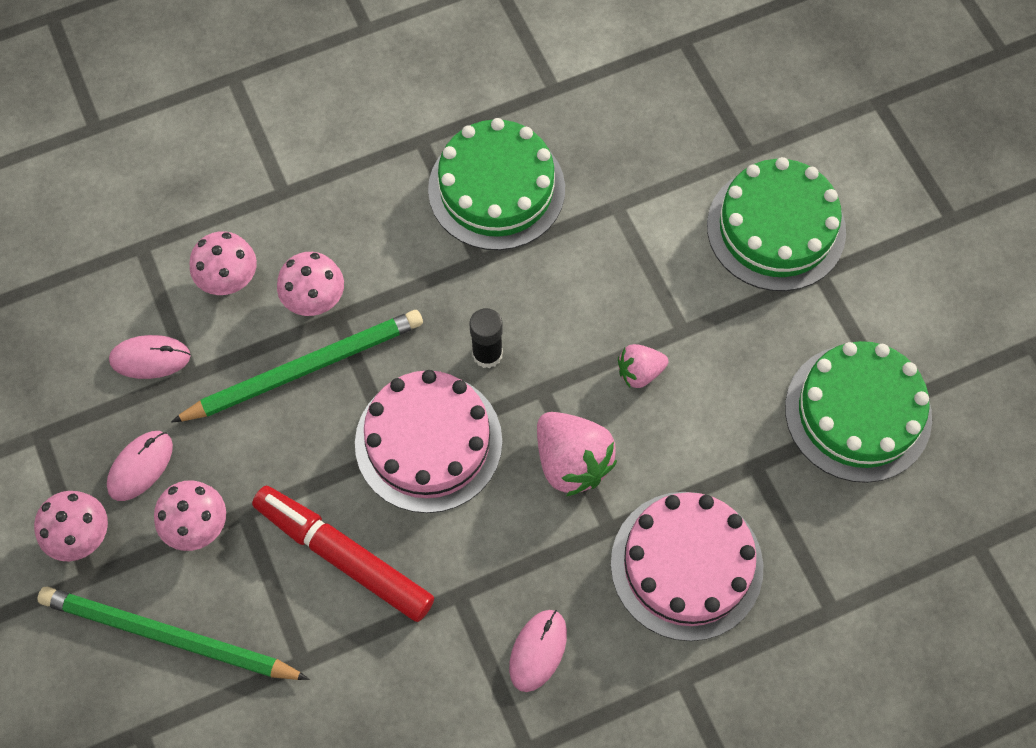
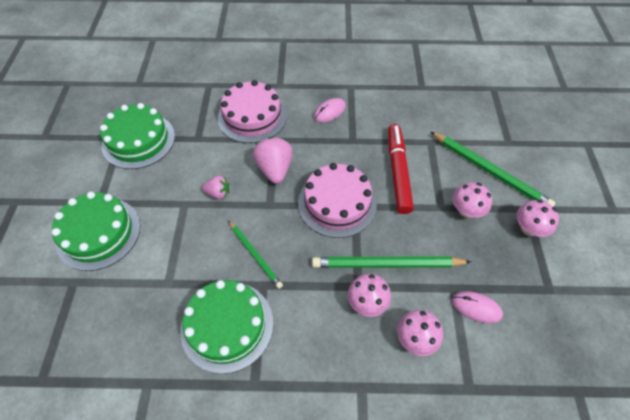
camera: 155 degrees left, 10 degrees down
pink mouse [107,431,173,501] -> none
red marker [252,486,434,622] -> red marker turned 150 degrees counterclockwise [388,124,414,214]
black glue stick [470,308,503,368] -> none
none -> green pencil [228,220,283,289]

